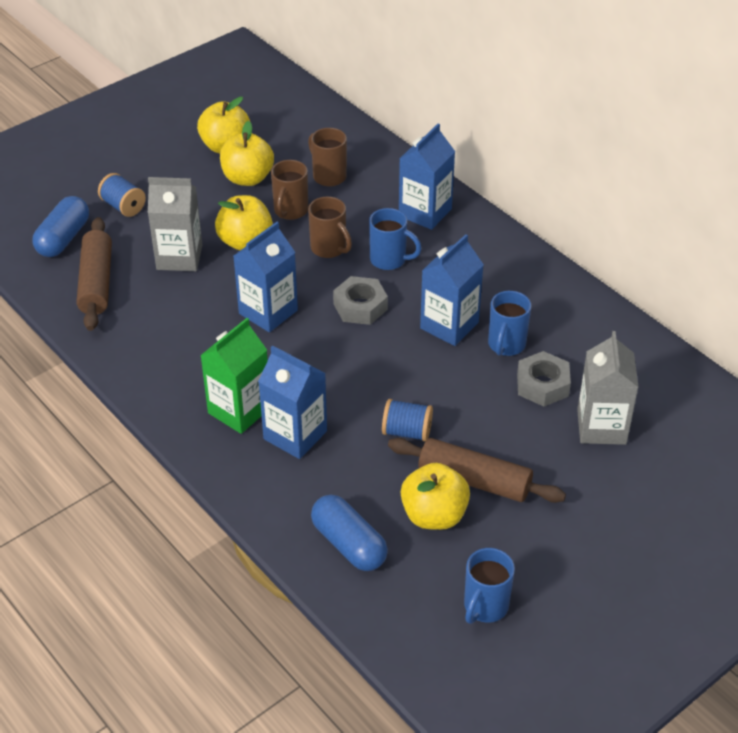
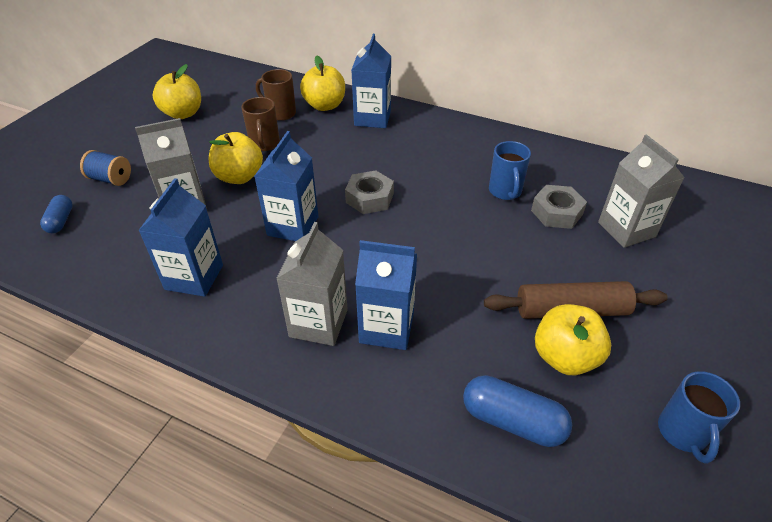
camera: 25 degrees left, 0 degrees up
blue capsule [32,196,89,257] -> blue capsule [40,195,73,234], size x0.61
brown rolling pin [77,217,112,331] -> none
green carton [200,318,268,434] -> grey carton [276,222,348,346]
yellow apple [220,121,274,186] -> yellow apple moved to [300,56,345,111]
brown mug [308,197,352,258] -> none
blue mug [369,208,422,270] -> none
blue spool [382,399,433,442] -> none
blue carton [420,234,484,346] -> blue carton moved to [138,178,223,297]

